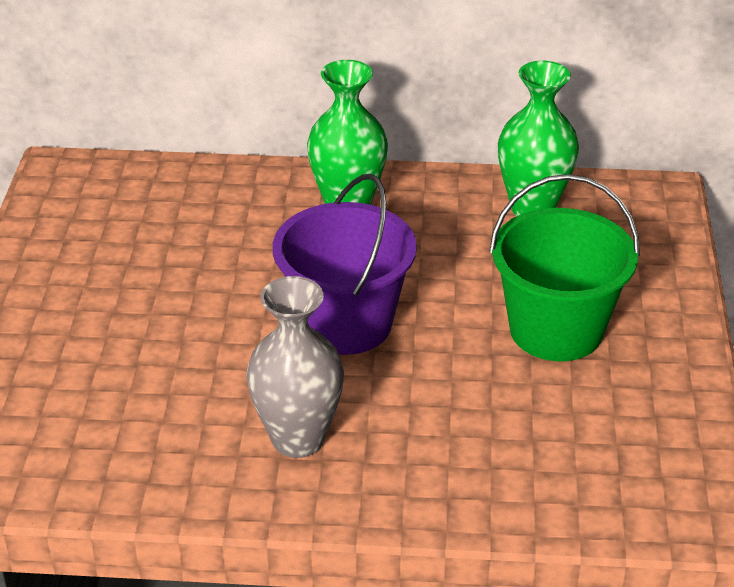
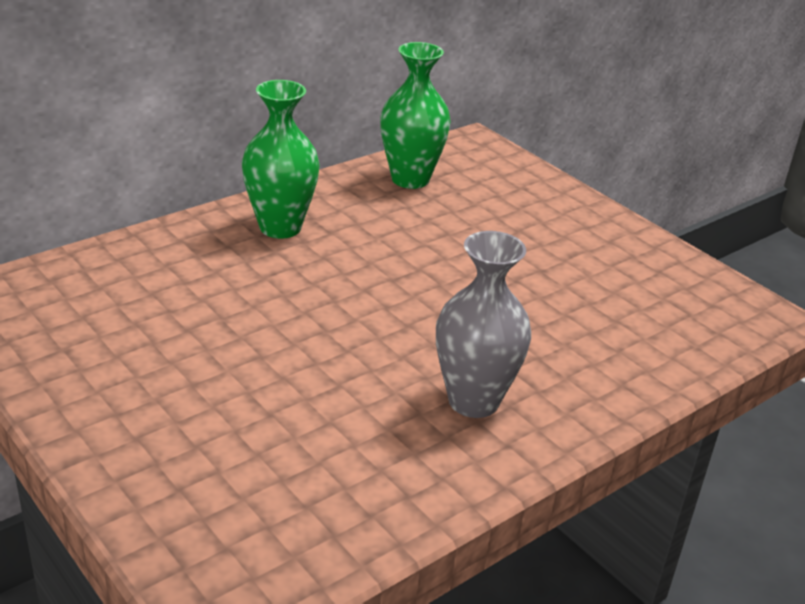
camera: 45 degrees left, 5 degrees down
purple bucket [273,174,417,355] -> none
green bucket [489,174,640,361] -> none

